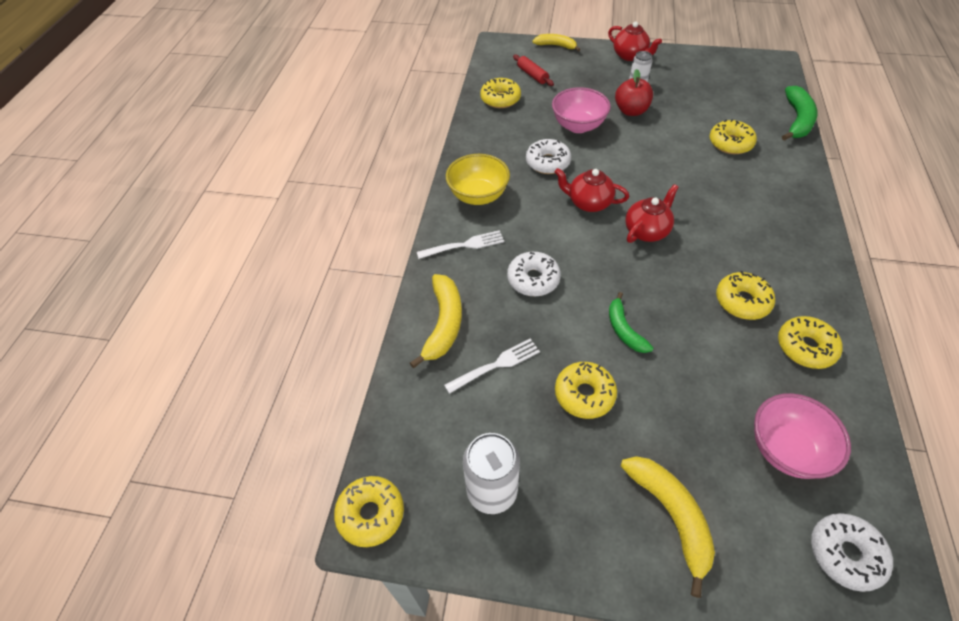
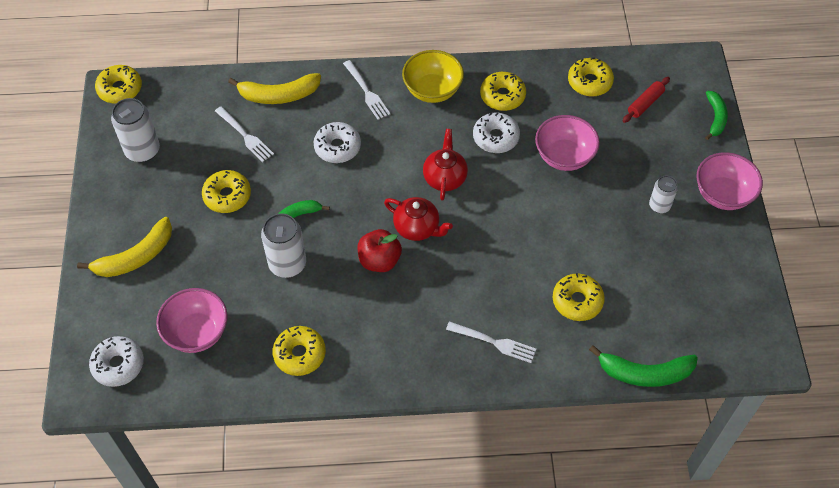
camera: 75 degrees right, 5 degrees up
yellow banana [532,34,580,51] -> green banana [705,91,728,140]
red teapot [608,22,662,61] -> pink bowl [696,152,763,210]
red apple [615,69,653,116] -> red apple moved to [358,229,402,272]
yellow donut [716,271,775,320] -> yellow donut moved to [480,72,526,111]
none -> white can [261,213,306,278]
none -> white fork [446,321,536,363]

